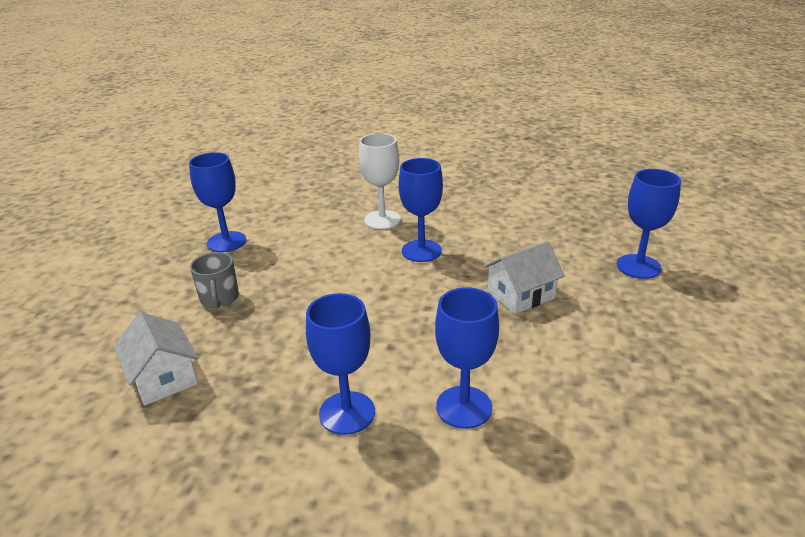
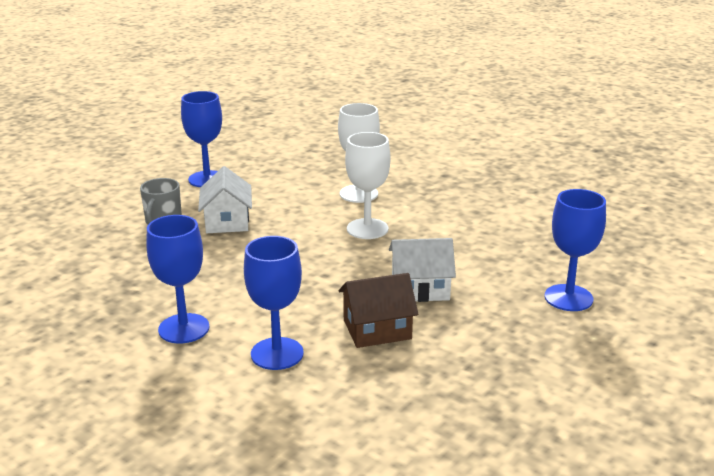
camera: 25 degrees right, 5 degrees down
white house [114,312,198,405] -> white house moved to [198,166,252,233]
blue goblet [399,158,443,262] -> white goblet [345,132,390,239]
none -> brown house [339,273,418,348]

